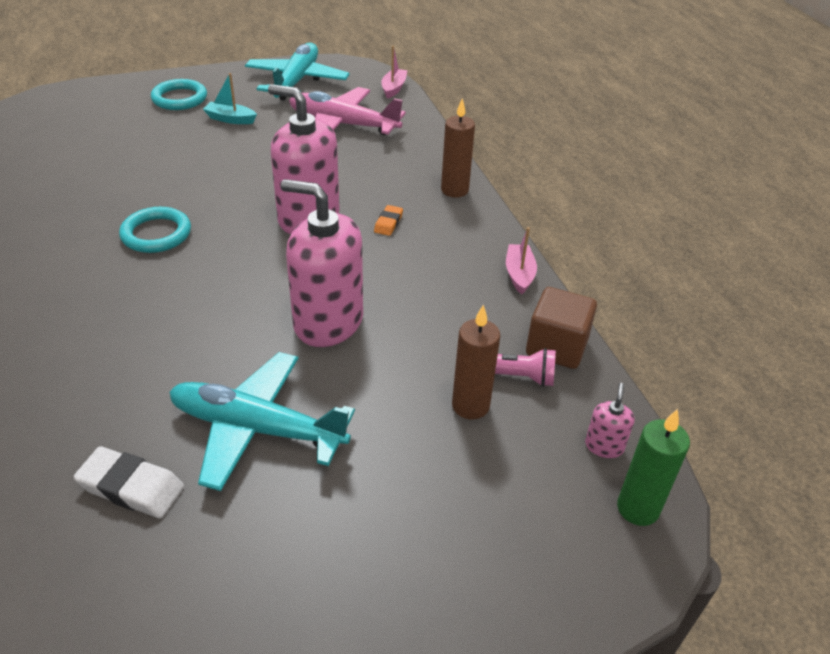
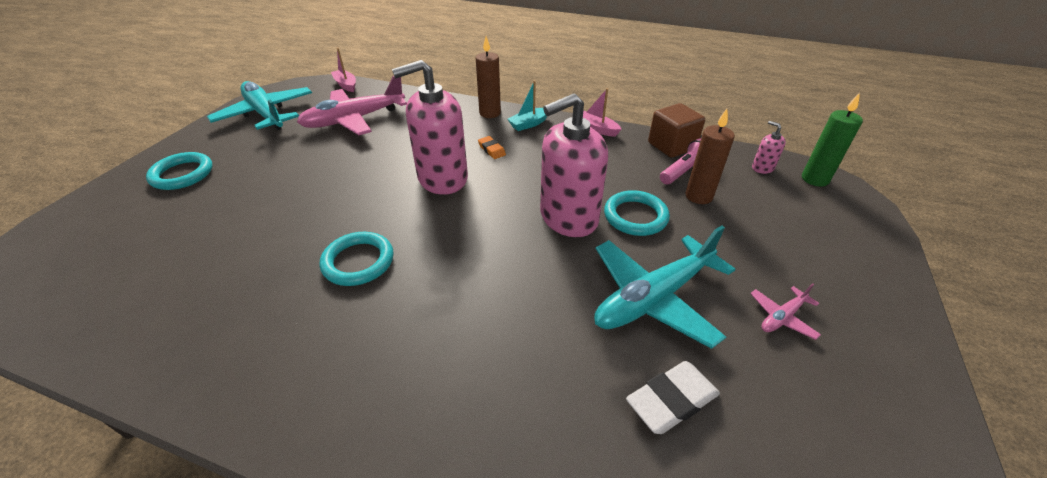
camera: 50 degrees left, 0 degrees up
turquoise boat [203,73,257,124] -> turquoise boat moved to [508,80,547,131]
none -> turquoise ring [604,190,670,236]
none -> pink plane [750,283,821,340]

